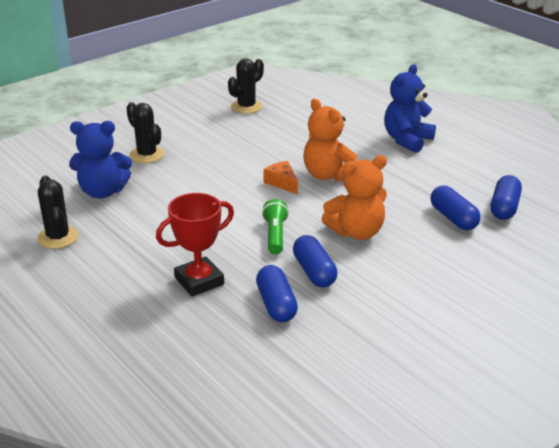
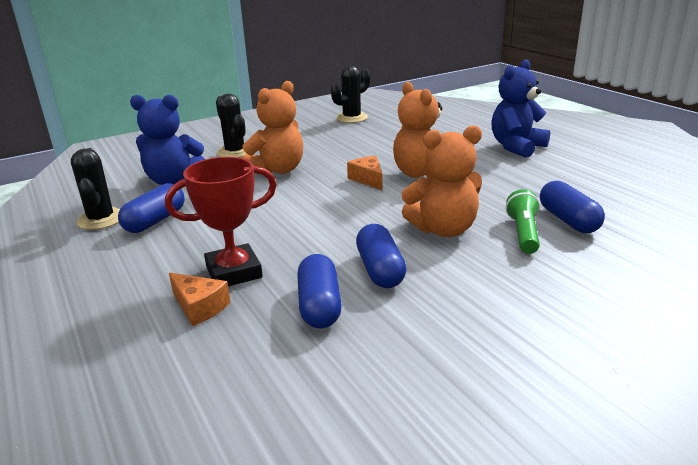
camera: 10 degrees right, 5 degrees down
green flashlight [262,199,289,254] -> green flashlight moved to [506,189,540,254]
blue capsule [491,175,522,220] -> blue capsule moved to [118,183,185,233]
none -> orange cheese [169,273,230,326]
none -> orange teddy bear [242,81,303,174]

